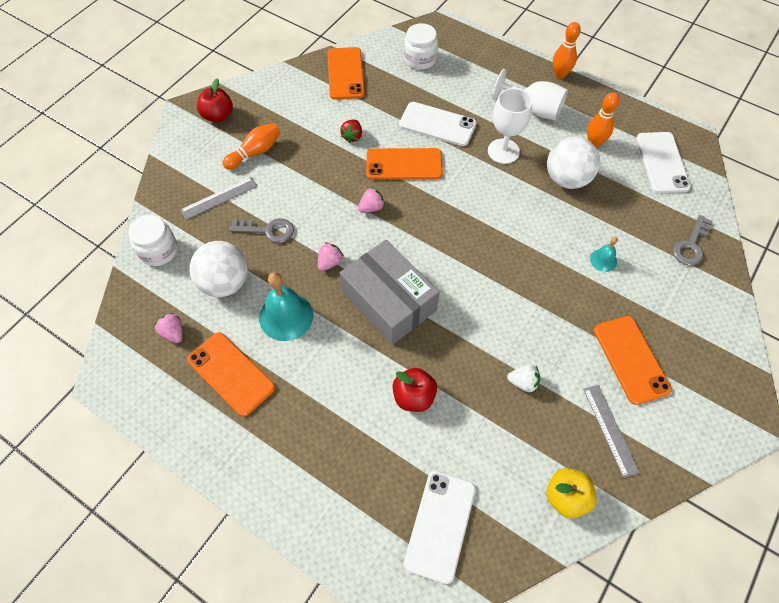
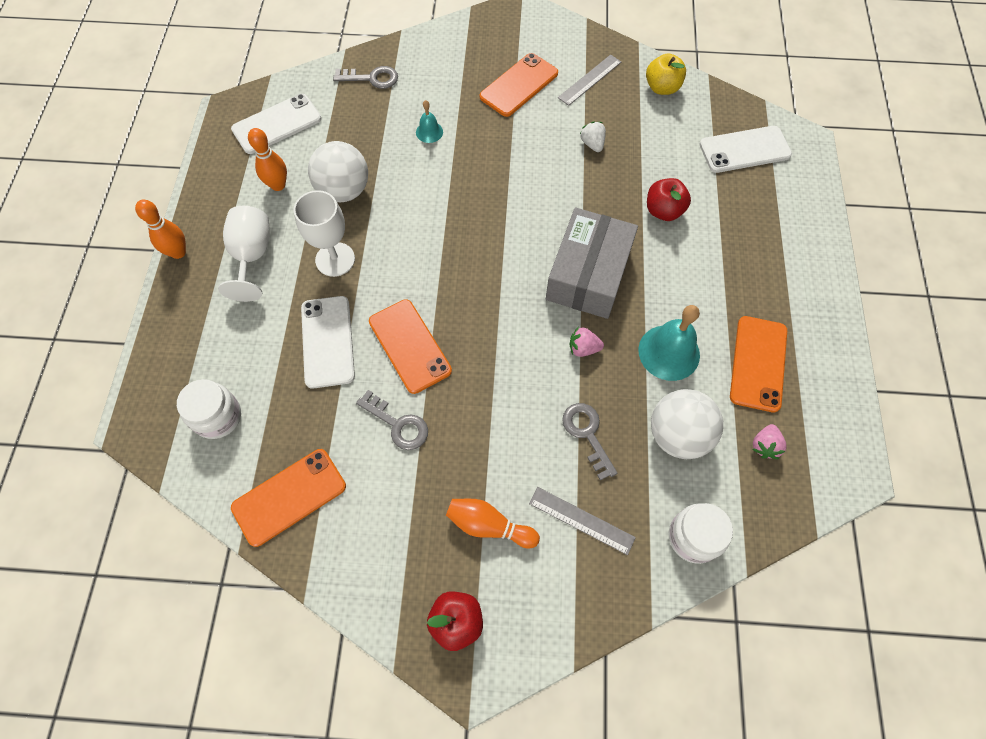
camera: 120 degrees left, 5 degrees up
red strawberry [340,120,362,143] -> grey key [356,390,428,450]
pink strawberry [358,187,385,213] -> none

